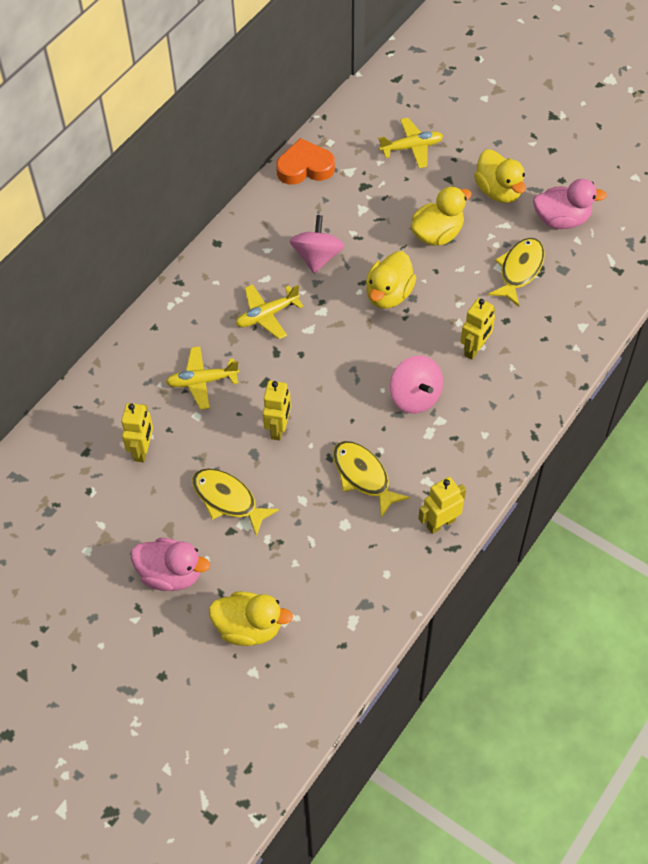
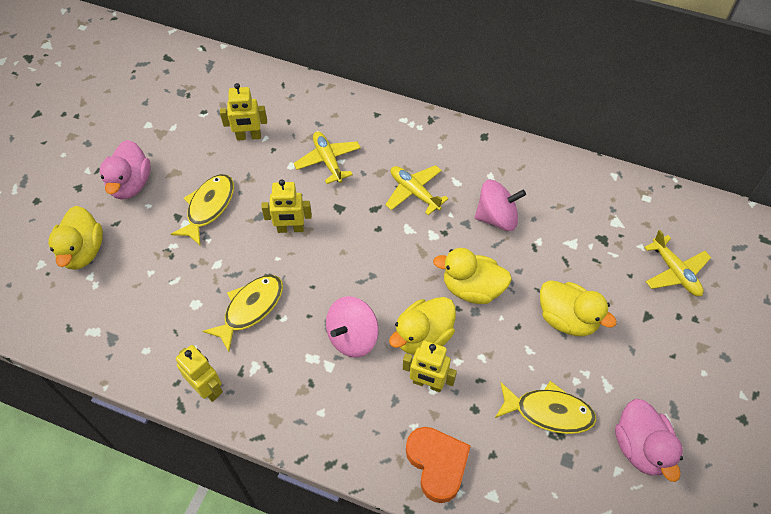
camera: 75 degrees right, 0 degrees up
orange heart [276,138,335,185] -> orange heart moved to [406,427,471,503]
yellow duck [474,149,526,203] -> yellow duck moved to [389,297,456,355]

